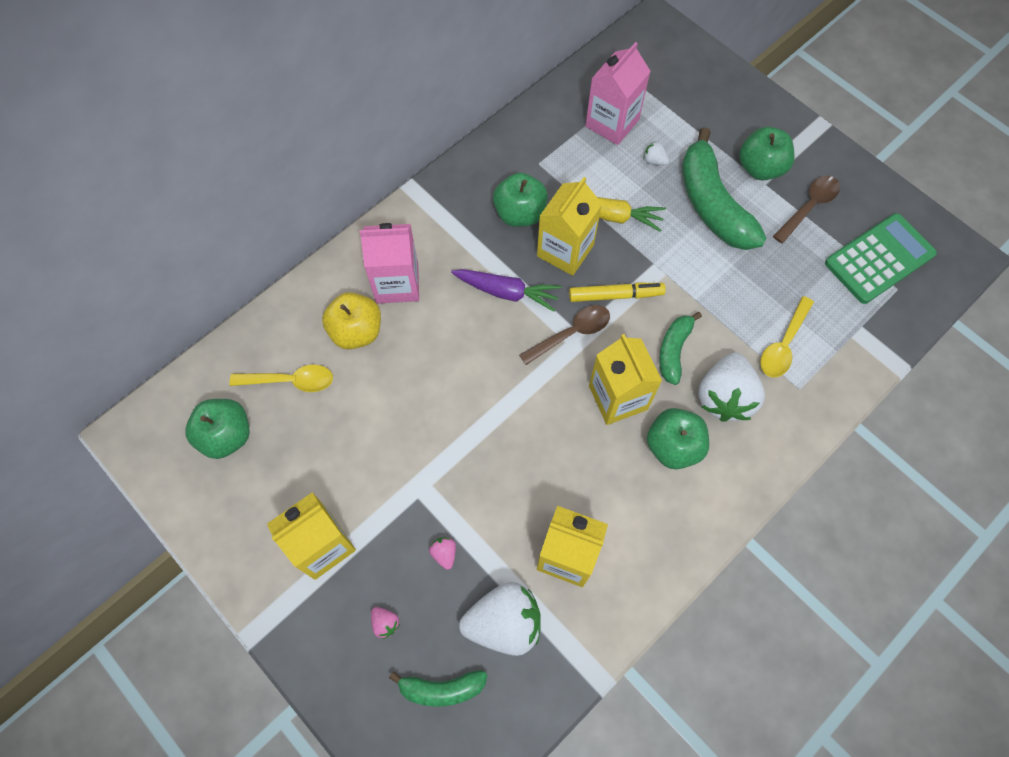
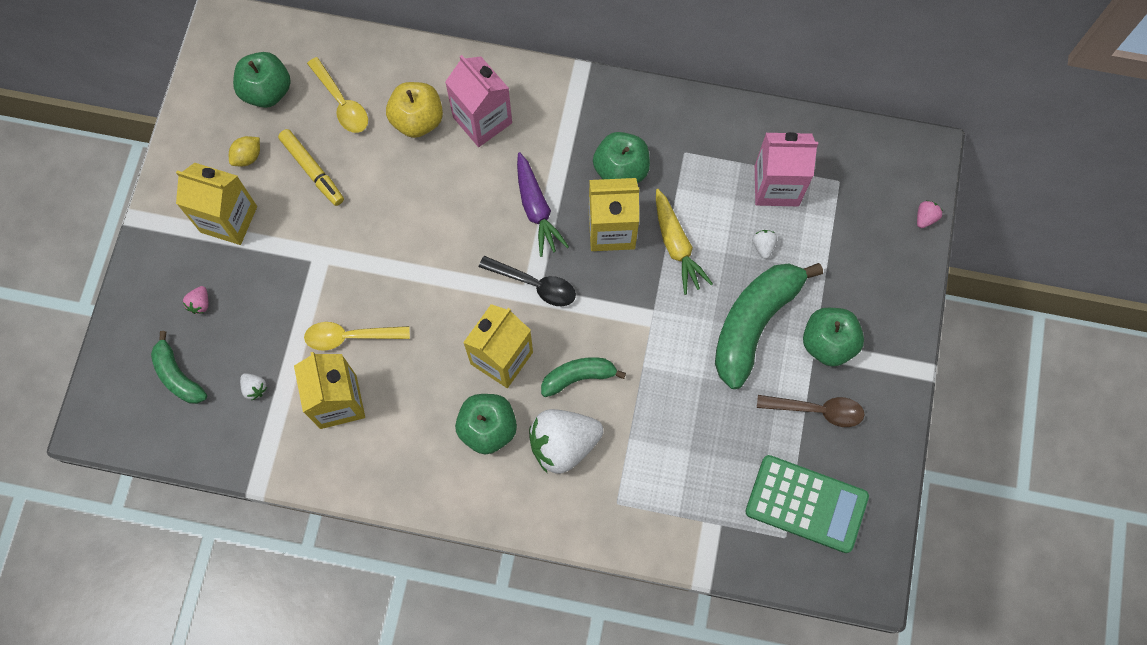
camera: 55 degrees right, 5 degrees up
pink strawberry [429,537,456,570] -> pink strawberry moved to [917,200,943,228]
white strawberry [459,582,541,656] -> white strawberry [240,373,267,401], size x0.41
brown spoon [519,305,610,365] -> black spoon [479,256,576,306]
yellow marker [569,283,666,302] -> yellow marker moved to [278,129,344,206]
yellow spoon [760,296,814,377] -> yellow spoon moved to [304,322,410,351]
none -> yellow lemon [229,136,260,166]

